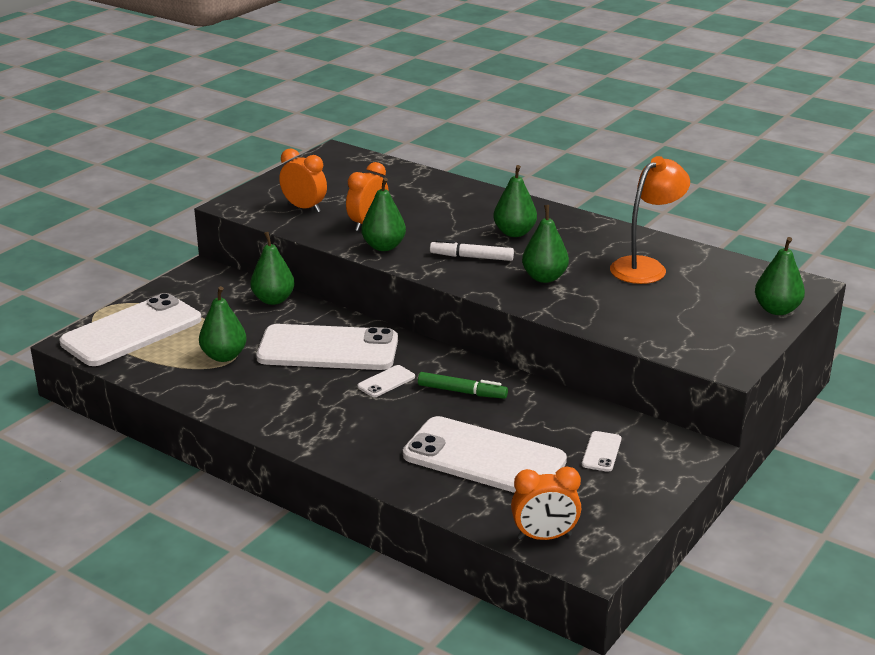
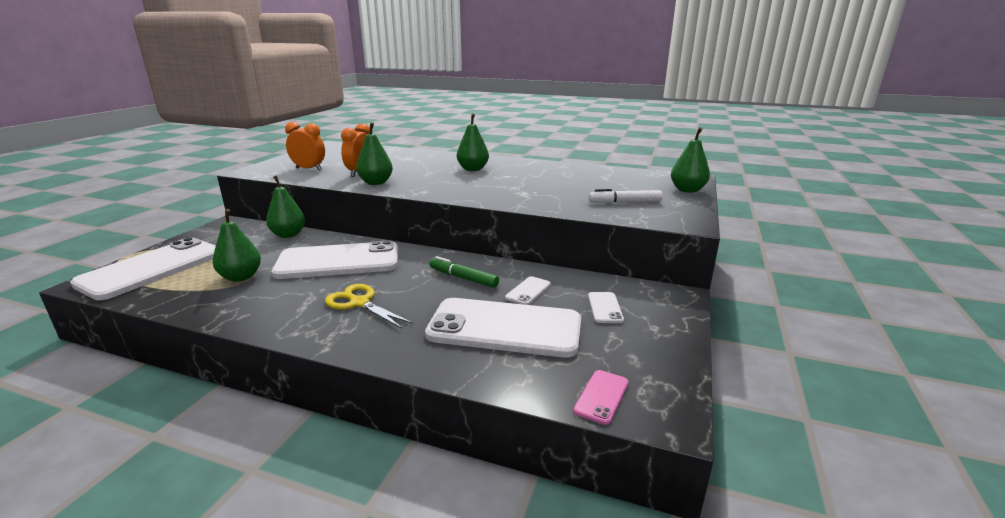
camera: 15 degrees left, 5 degrees down
white phone [357,365,415,397] -> white phone moved to [505,276,551,305]
green marker [418,372,508,399] -> green marker turned 150 degrees counterclockwise [430,256,499,288]
white marker [430,239,514,261] -> white marker moved to [589,189,663,203]
orange clock [511,467,581,540] -> pink phone [574,370,629,425]
green pear [522,205,569,283] -> none
orange lamp [610,156,690,284] -> none
none -> yellow scissors [325,284,413,329]

